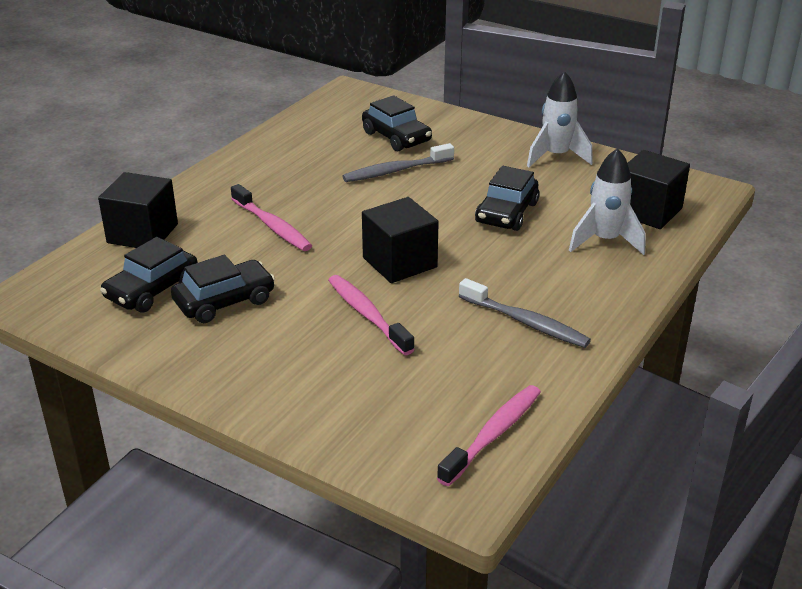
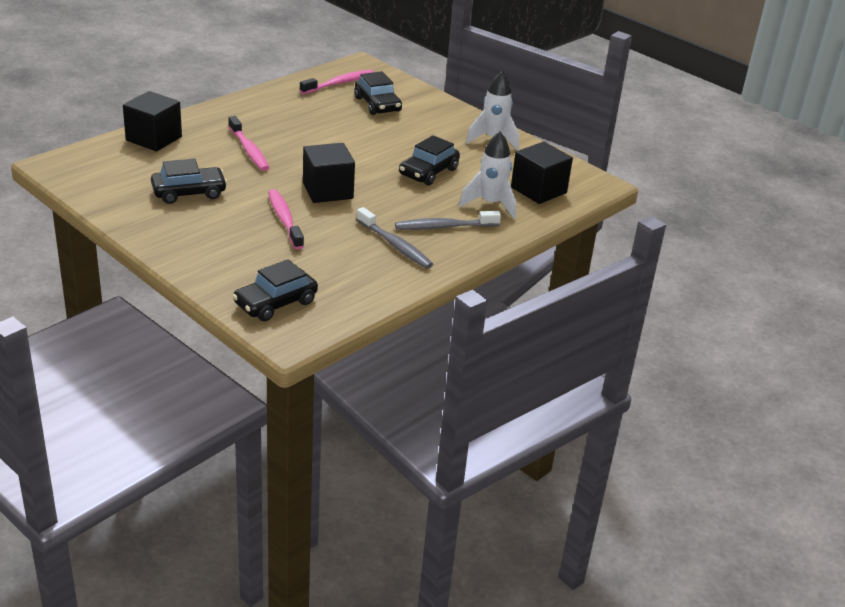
camera: 10 degrees right, 0 degrees up
black car [100,237,198,313] -> black car moved to [233,259,318,322]
grey toothbrush [343,143,454,182] -> grey toothbrush moved to [395,211,501,230]
pink toothbrush [437,385,541,486] -> pink toothbrush moved to [300,70,373,94]

